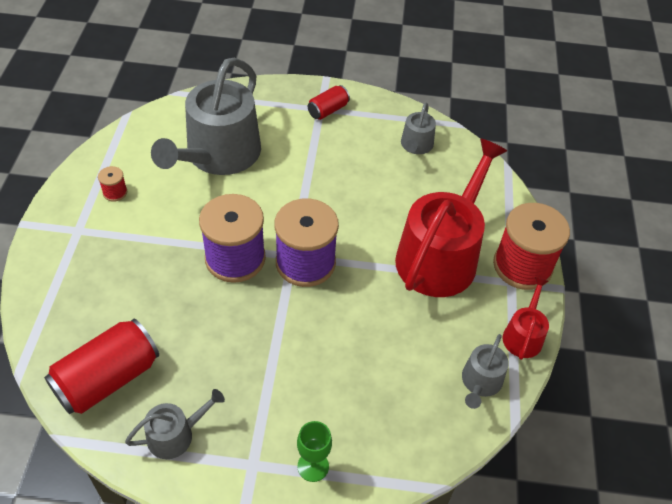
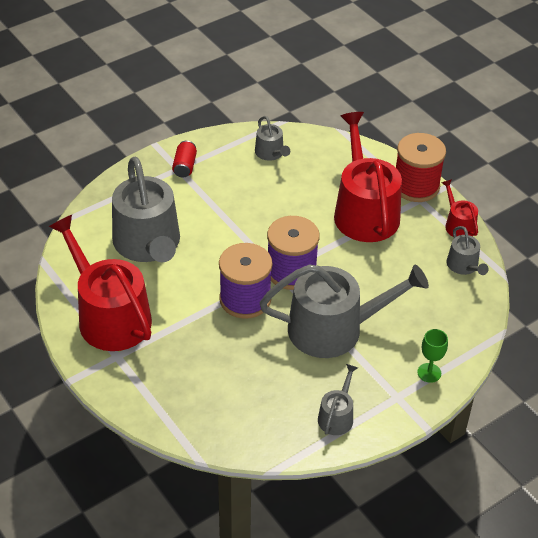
camera: 40 degrees left, 5 degrees down
red can [44,319,159,414] -> none
red spool [98,166,127,202] -> red watering can [49,215,152,351]
none -> grey watering can [260,264,429,358]

